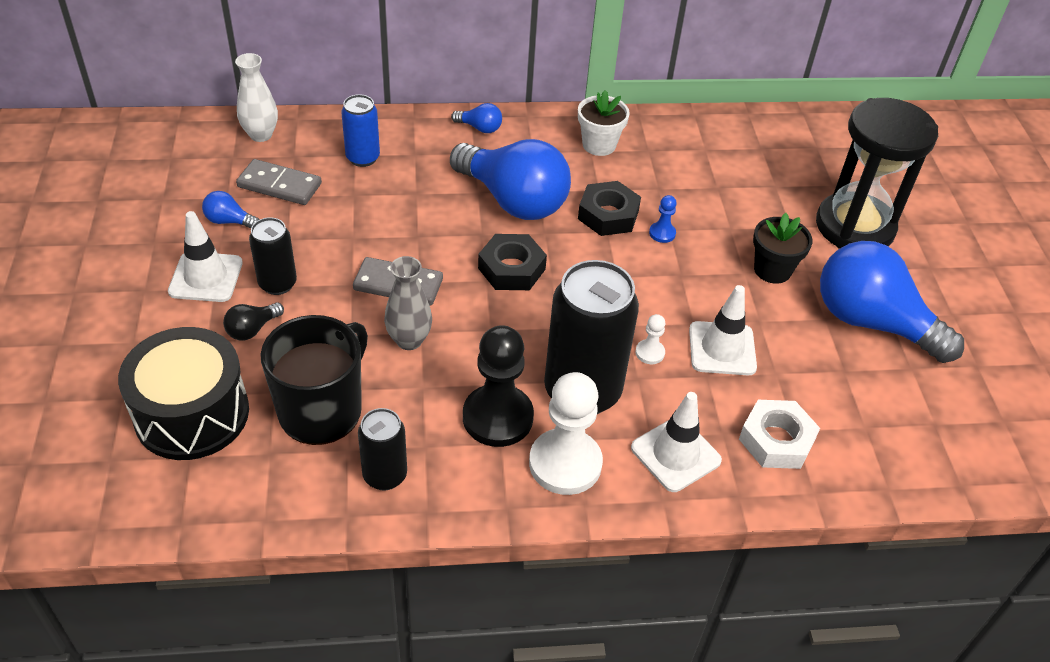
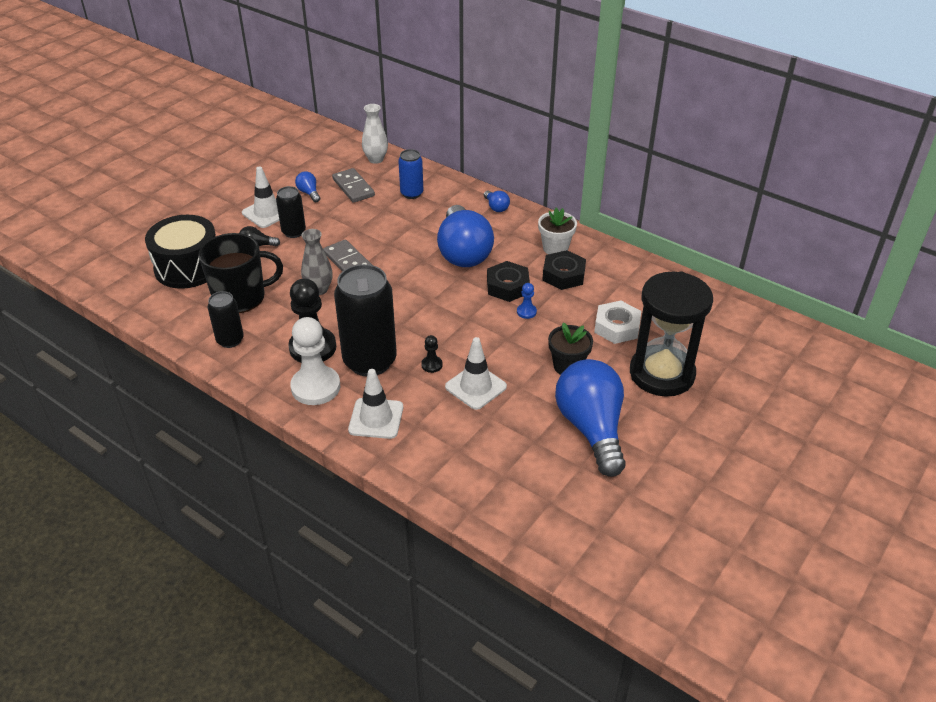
camera: 45 degrees right, 5 degrees down
black nut [478,234,547,290] -> black nut moved to [543,250,586,290]
white pawn [635,314,666,364] -> black pawn [421,335,443,373]
white nut [739,400,820,469] -> white nut moved to [594,300,641,344]

